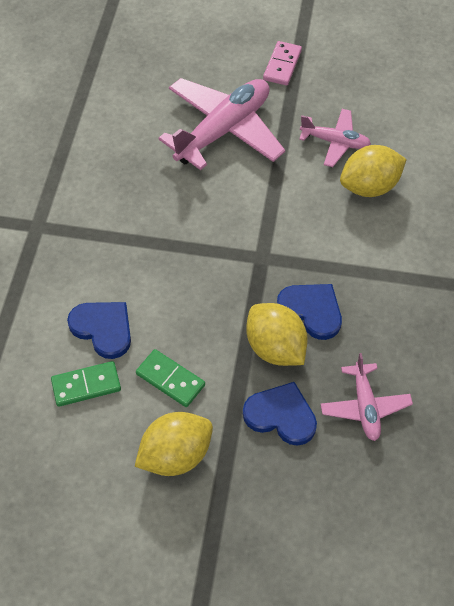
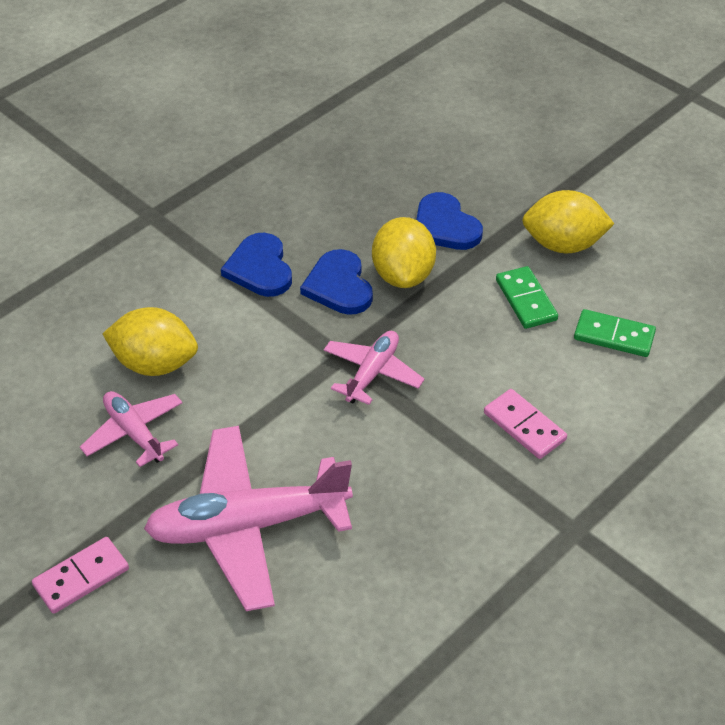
camera: 145 degrees left, 10 degrees down
blue heart [67,302,131,359] -> blue heart moved to [221,233,292,297]
pink plane [321,353,413,441] -> pink plane moved to [324,331,424,405]
none -> pink domino [484,389,567,459]

